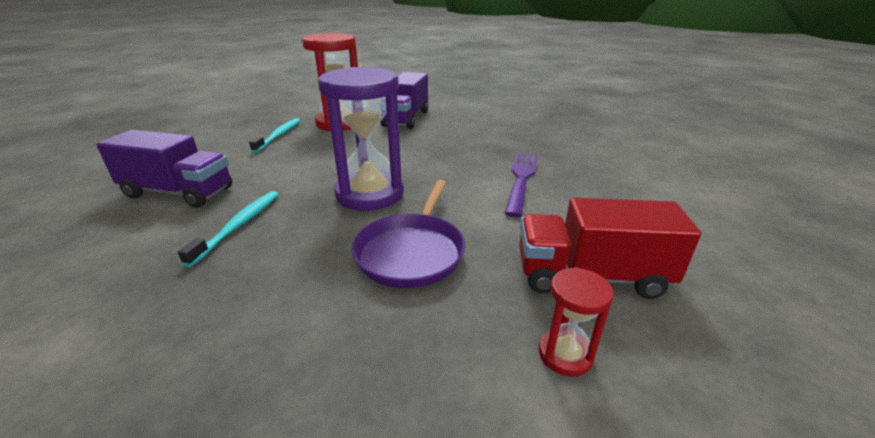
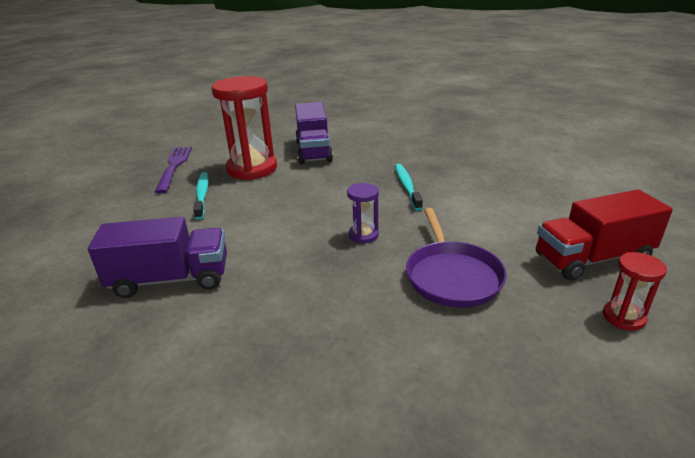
camera: 20 degrees left, 0 degrees up
turquoise toothbrush [178,191,278,267] -> turquoise toothbrush moved to [395,164,423,211]
purple hourglass [318,67,404,211] -> purple hourglass [347,183,379,243], size x0.46
purple fork [504,153,538,217] -> purple fork moved to [155,146,192,194]

